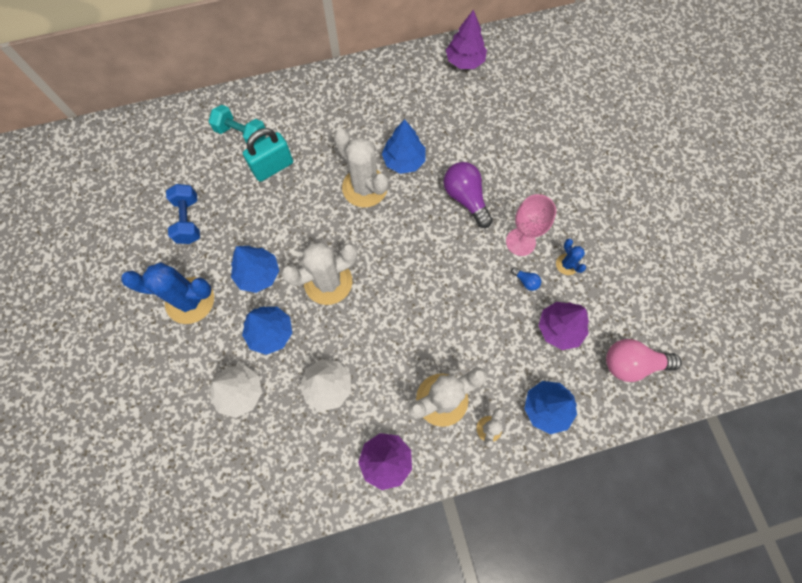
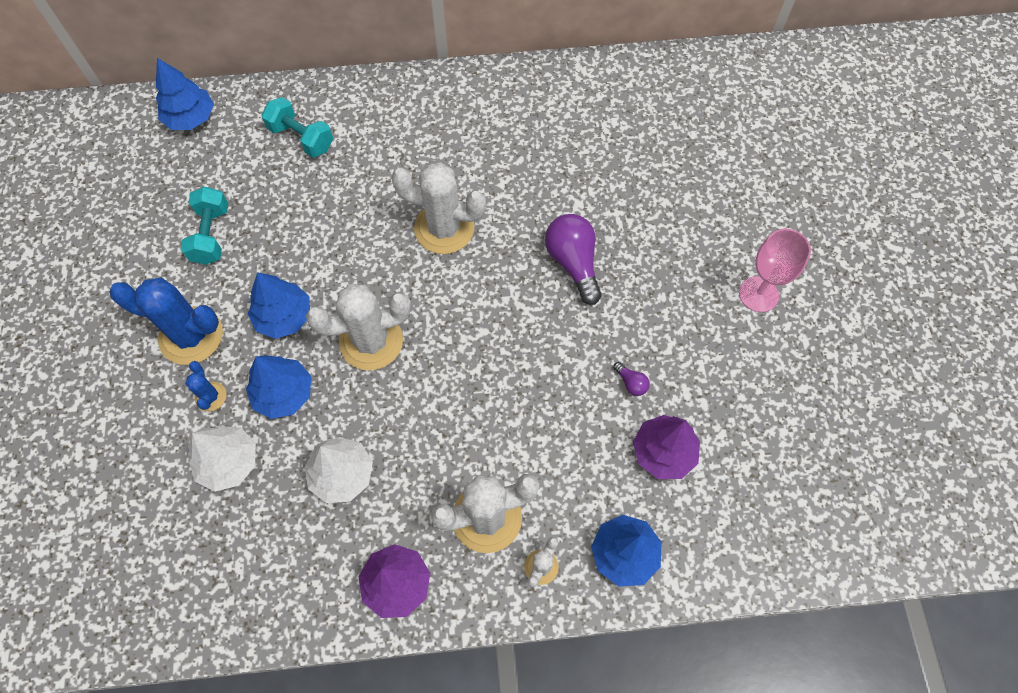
camera: 10 degrees right, 5 degrees down
blue dumbbell [166,184,200,244] -> turquoise dumbbell [181,187,229,265]
turquoise padlock [243,128,293,182] -> none
white cactus [334,128,388,208] -> white cactus turned 45 degrees counterclockwise [391,163,486,254]
blue tree [382,119,426,174] -> blue tree moved to [156,58,214,130]
purple tree [446,10,487,69] -> none
pink goblet [506,194,556,256] -> pink goblet moved to [739,229,811,312]
blue light bulb [511,267,541,291] -> purple light bulb [613,362,650,396]
blue cactus [556,238,586,275] -> blue cactus moved to [185,361,226,412]
pink light bulb [606,339,681,382] -> none

